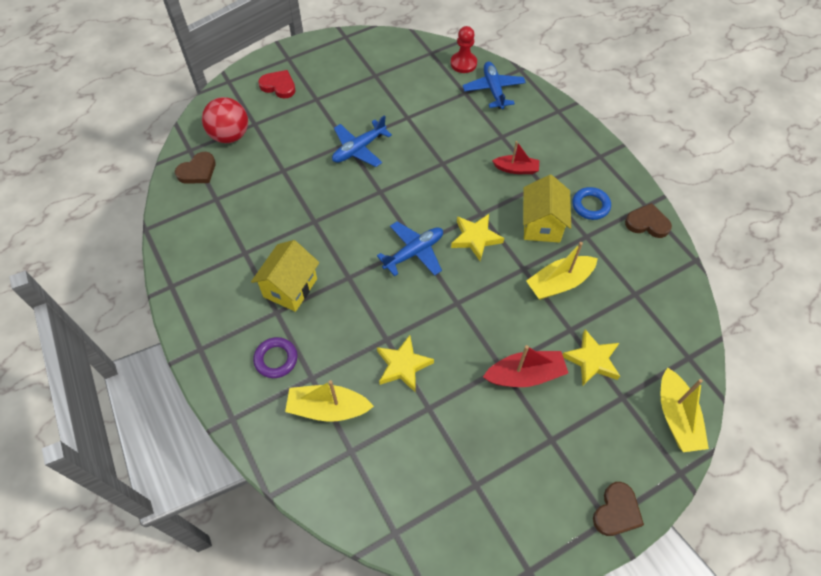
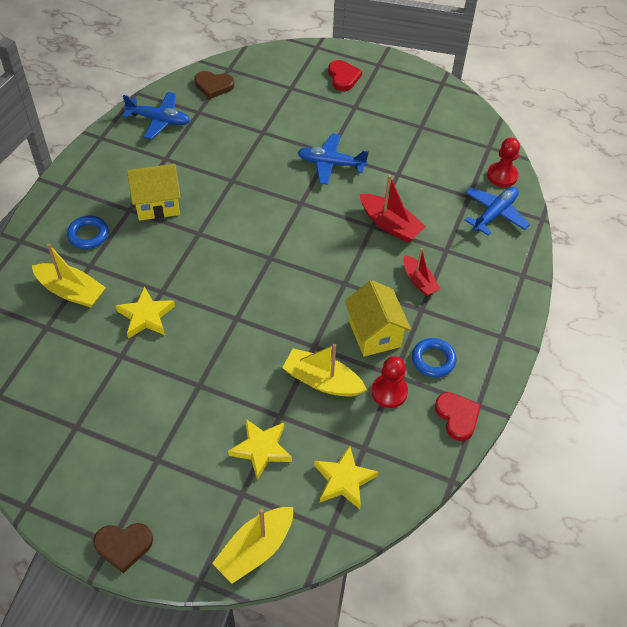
camera: 50 degrees right, 5 degrees down
red ball [202,97,248,143] -> none
purple ring [253,337,297,378] -> blue ring [67,215,108,249]
yellow boat [285,380,374,422] -> yellow boat turned 150 degrees clockwise [32,244,106,307]
blue plane [377,221,443,276] -> blue plane moved to [123,92,190,139]
yellow star [451,214,504,261] -> yellow star moved to [314,446,378,509]
red boat [483,345,568,387] -> red boat moved to [360,175,426,243]
yellow house [523,175,571,243] -> yellow house turned 75 degrees counterclockwise [345,280,411,357]
brown heart [625,203,672,238] -> red heart [435,392,481,441]
none -> red pawn [371,356,408,408]

